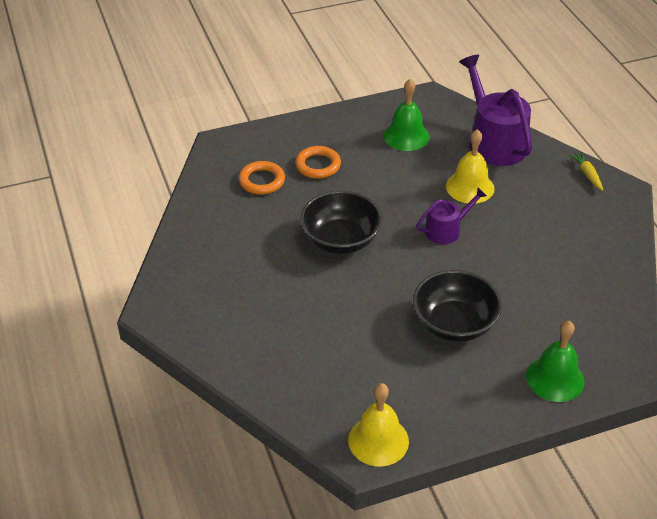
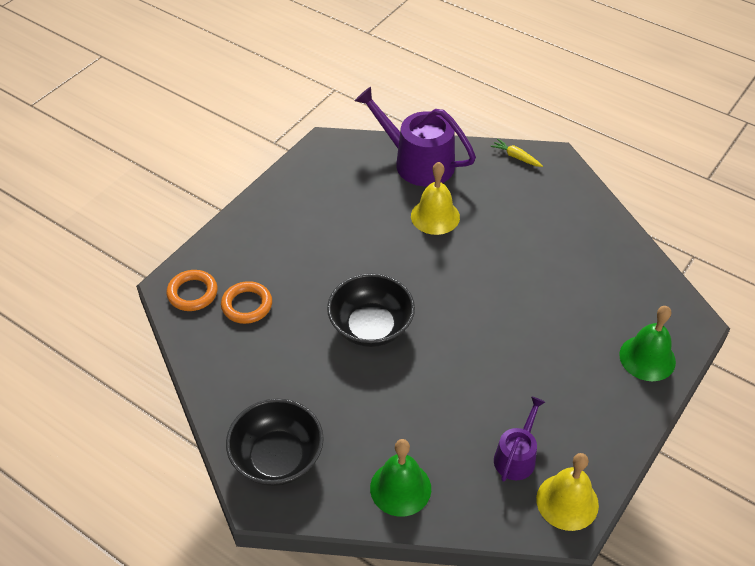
camera: 35 degrees left, 5 degrees up
orange ring [295,146,341,179] -> orange ring moved to [166,270,218,311]
green bell [383,79,430,151] -> green bell moved to [370,439,431,517]
black bowl [413,270,502,342] -> black bowl moved to [226,399,324,486]
purple watering can [416,188,487,244] -> purple watering can moved to [494,396,545,482]

